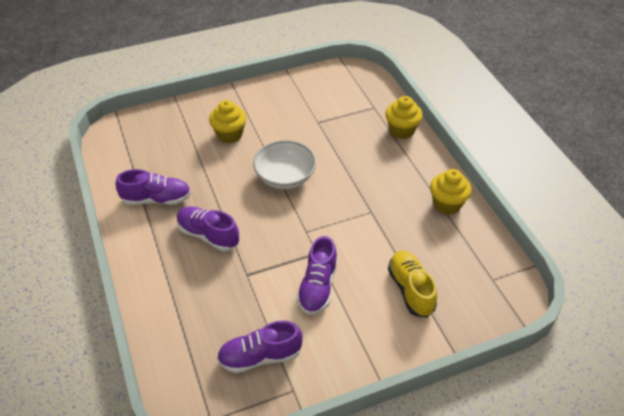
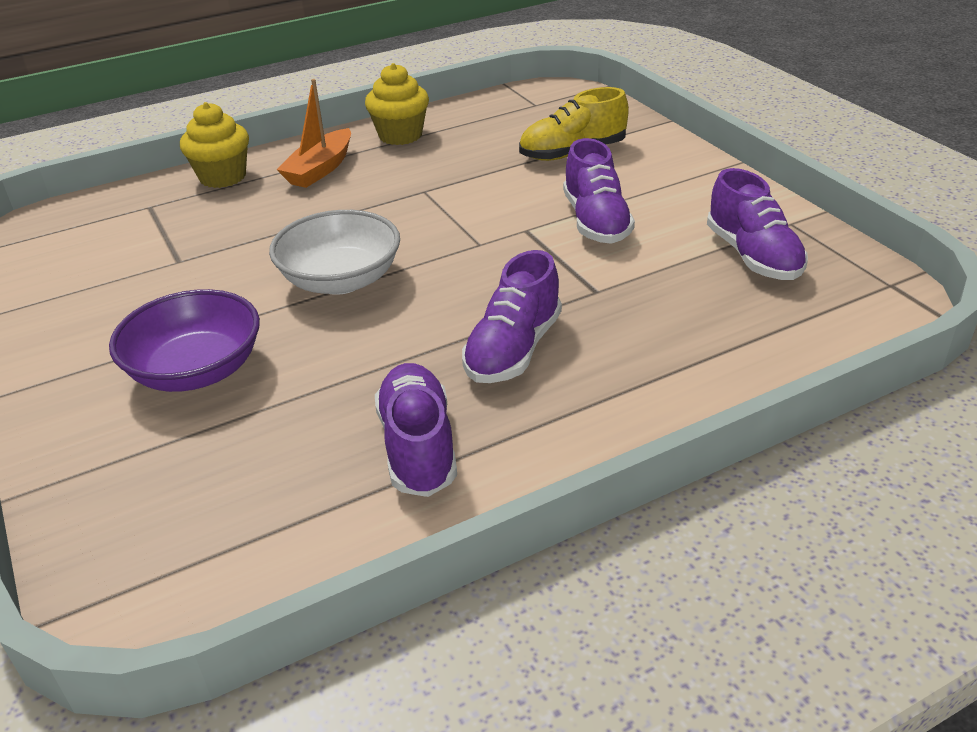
camera: 95 degrees left, 10 degrees down
yellow cupcake [209,100,247,143] -> purple bowl [109,289,260,392]
purple shoe [297,236,338,315] -> purple shoe turned 75 degrees clockwise [563,138,635,244]
none -> orange boat [276,79,351,188]

